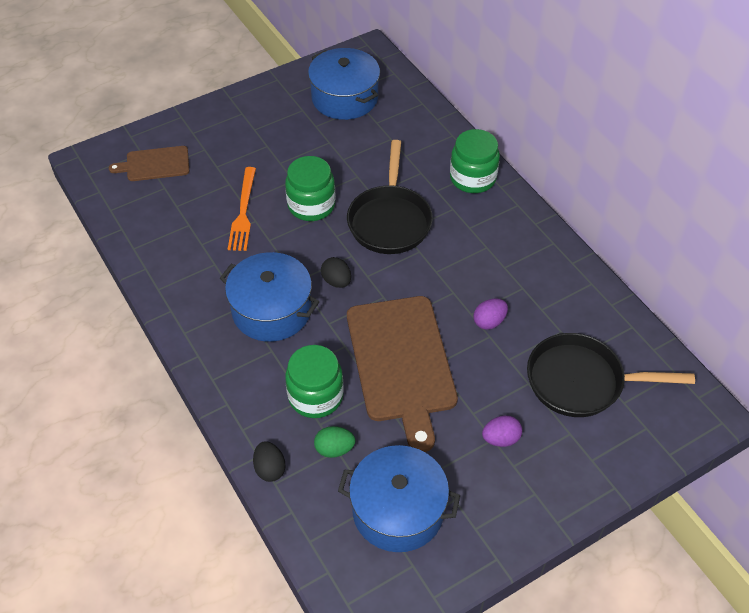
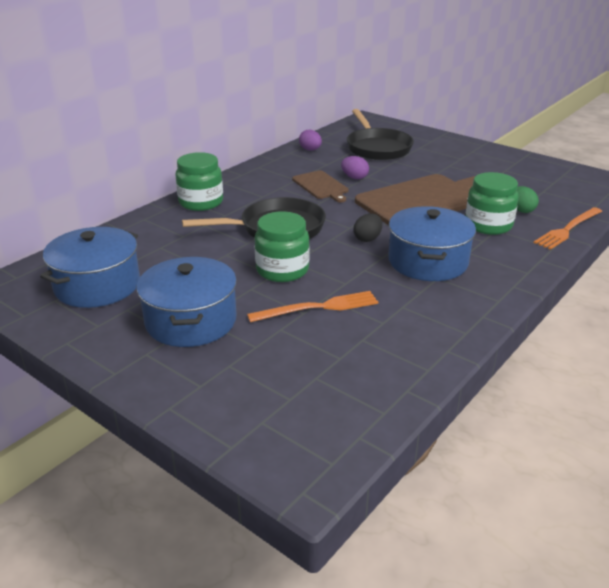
camera: 110 degrees left, 20 degrees down
brown cutting board [109,146,189,181] -> brown cutting board moved to [292,170,348,202]
black egg [253,441,286,482] -> orange fork [534,207,602,250]
blue pot [338,445,460,552] -> blue pot moved to [137,257,237,347]
purple egg [482,416,522,447] -> purple egg moved to [299,129,322,151]

